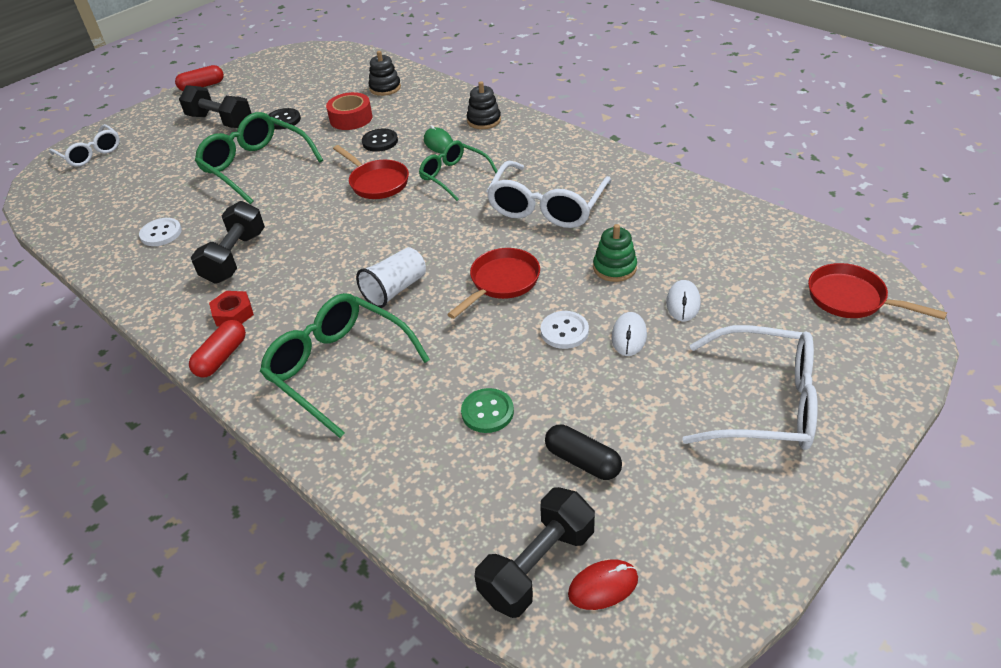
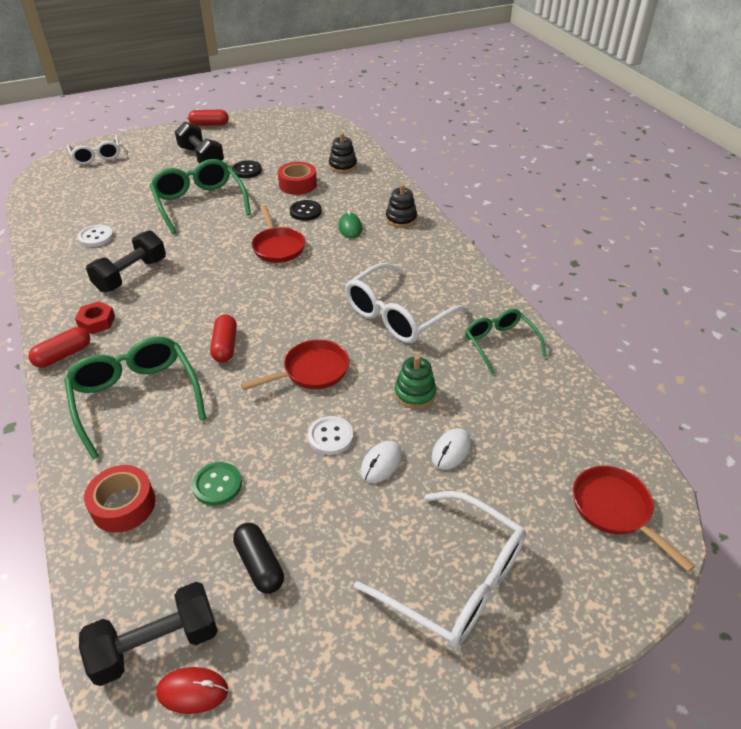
camera: 20 degrees right, 0 degrees up
white cup [356,247,426,308] -> red capsule [210,314,237,363]
green glasses [419,141,498,201] -> green glasses moved to [465,309,547,375]
none -> red tape [84,465,156,533]

